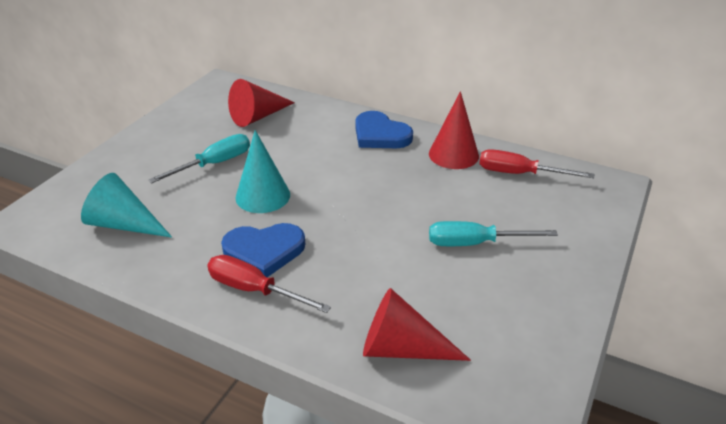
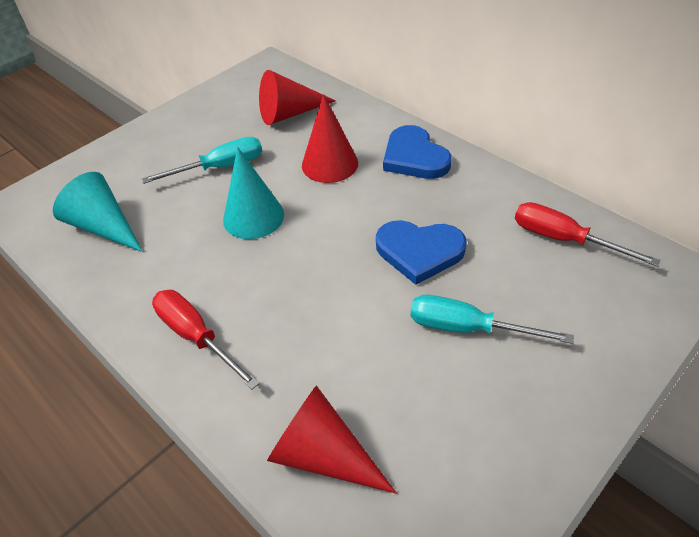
camera: 20 degrees right, 10 degrees up
blue heart [221,223,305,277] -> blue heart moved to [376,220,467,285]
red cone [429,91,479,169] -> red cone moved to [302,94,358,183]

